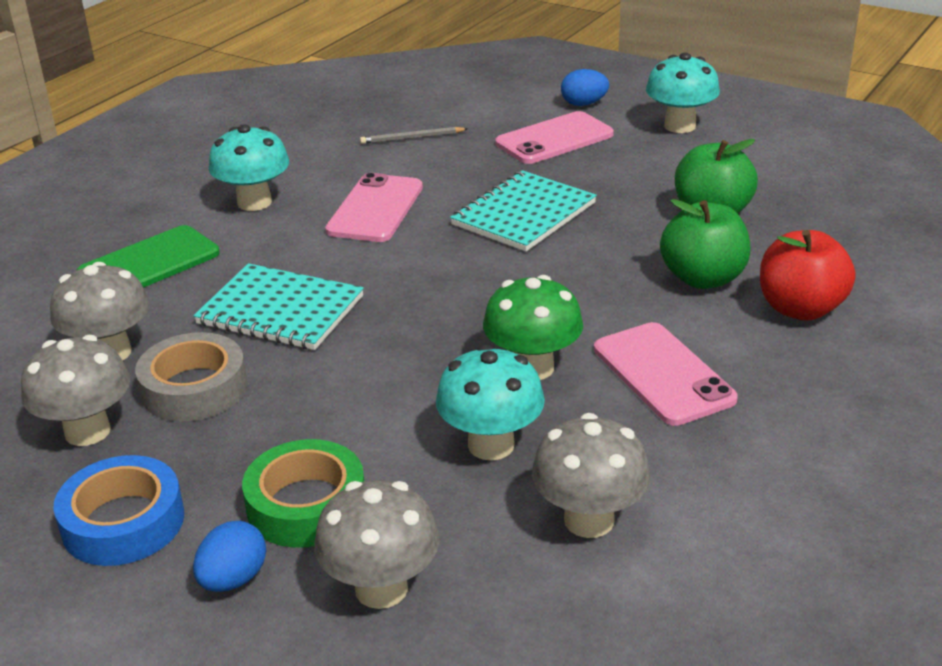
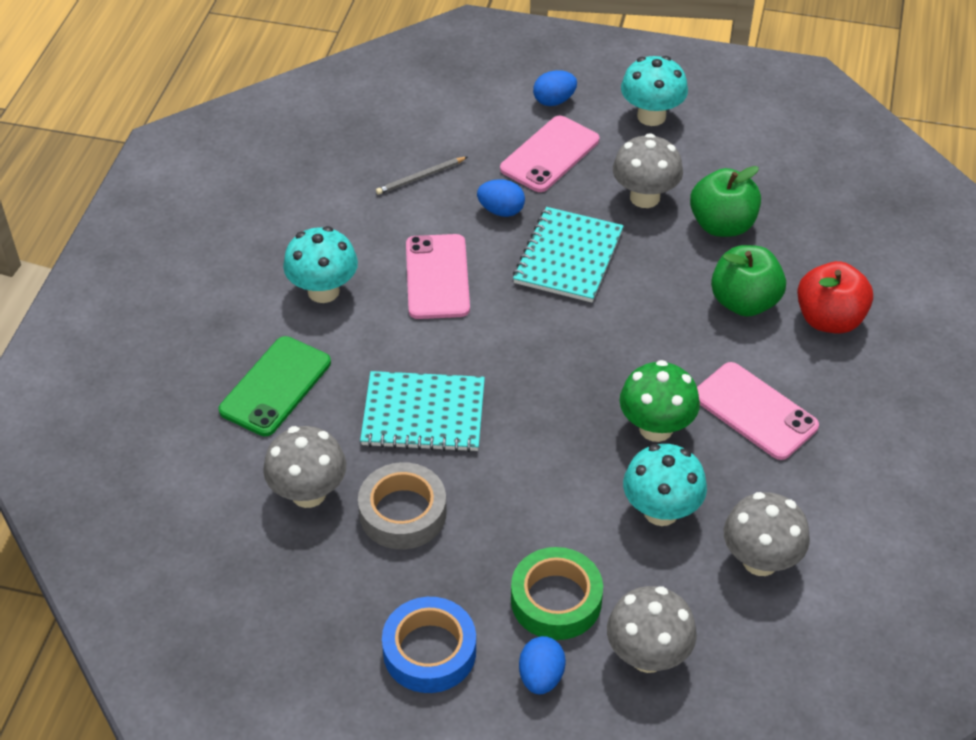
camera: 20 degrees left, 15 degrees up
grey mushroom [21,335,130,446] -> grey mushroom moved to [613,133,683,208]
none -> blue egg [477,179,525,217]

